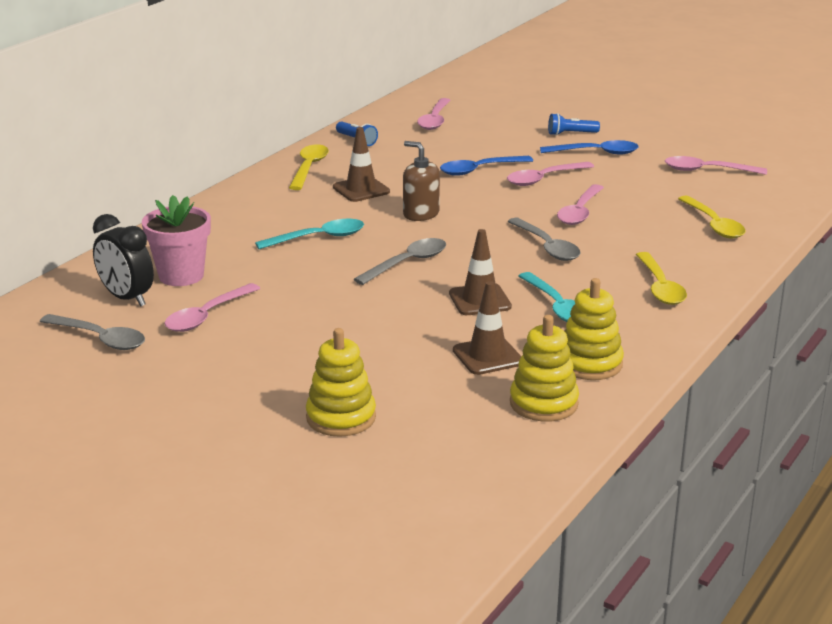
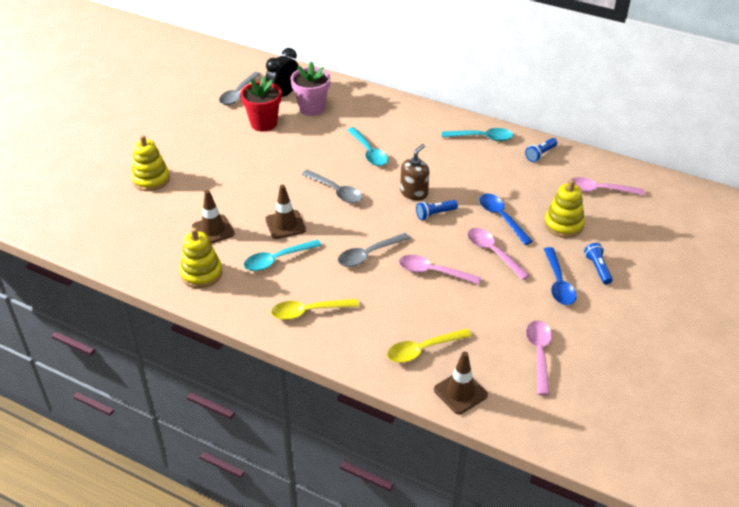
camera: 85 degrees right, 15 degrees up
pink spoon [164,283,261,332] -> red flower pot [241,77,281,131]
yellow spoon [289,144,329,190] -> turquoise spoon [442,128,513,141]
brown traffic cone [333,127,390,202] -> brown traffic cone moved to [434,351,488,414]
yellow stacking toy [510,315,579,422] -> yellow stacking toy moved to [544,179,585,238]
none -> blue flashlight [416,200,458,220]

